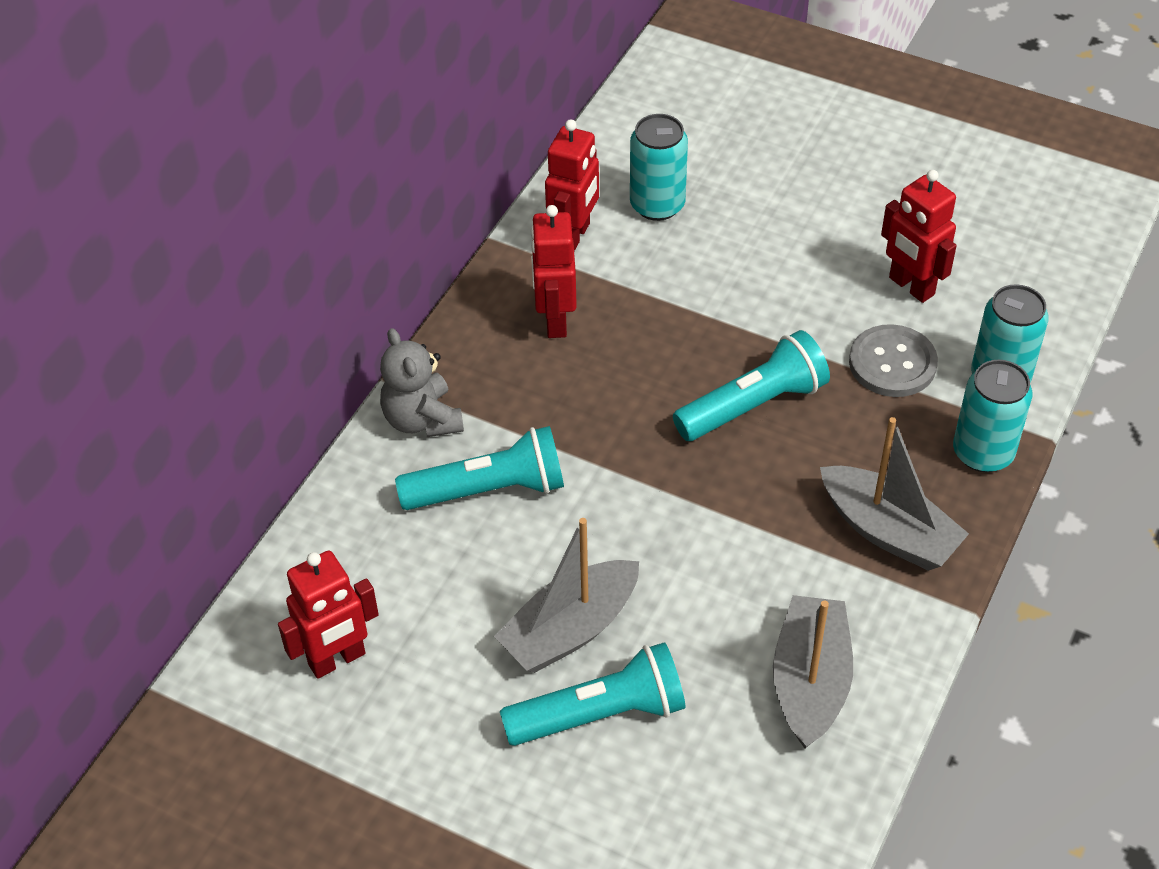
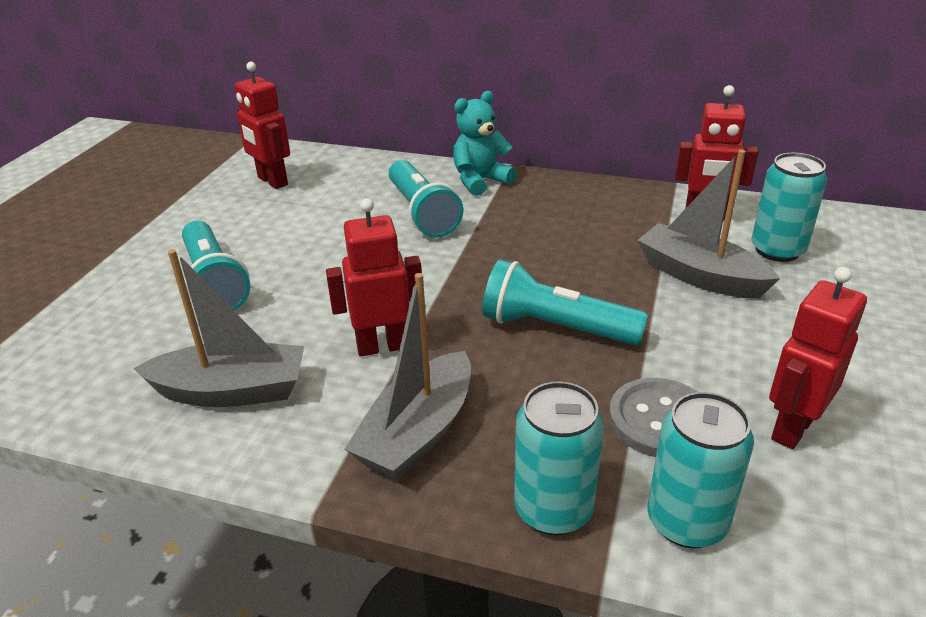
camera: 80 degrees right, 15 degrees down
grey teddy bear [380,328,464,437] -> turquoise teddy bear [453,91,516,196]
grey boat [494,518,639,673] -> grey boat moved to [637,150,780,299]
red robot [531,205,577,338] -> red robot moved to [326,198,422,356]
turquoise flashlight [673,330,830,441] -> turquoise flashlight turned 150 degrees clockwise [482,260,648,346]

